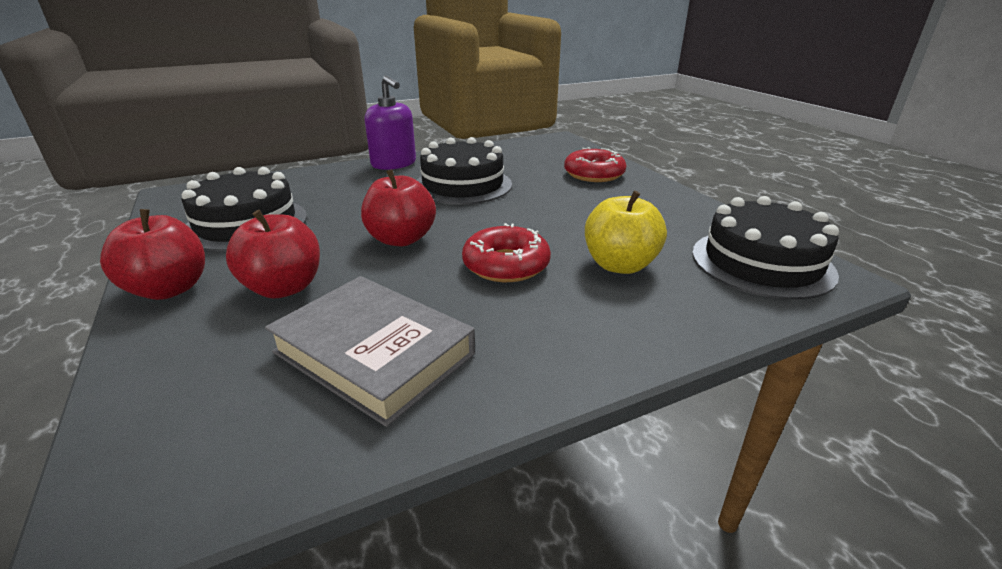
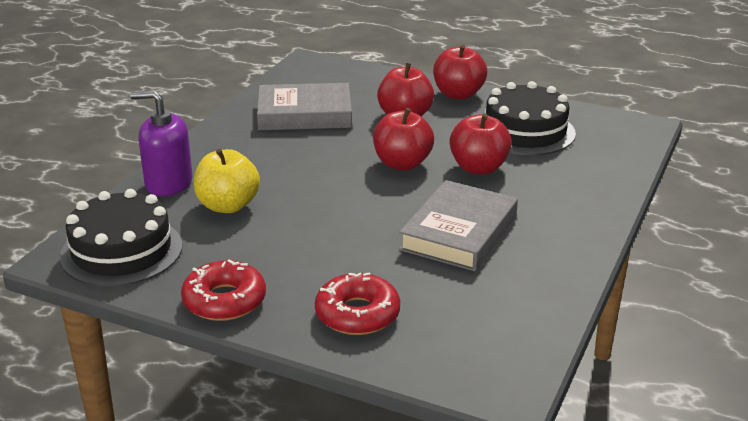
camera: 140 degrees right, 0 degrees up
purple soap dispenser [364,75,416,170] -> purple soap dispenser moved to [130,90,193,196]
black cake [417,137,512,205] -> grey book [399,180,518,271]
red donut [462,223,551,282] -> red donut moved to [181,260,266,321]
none -> red apple [450,114,512,174]

